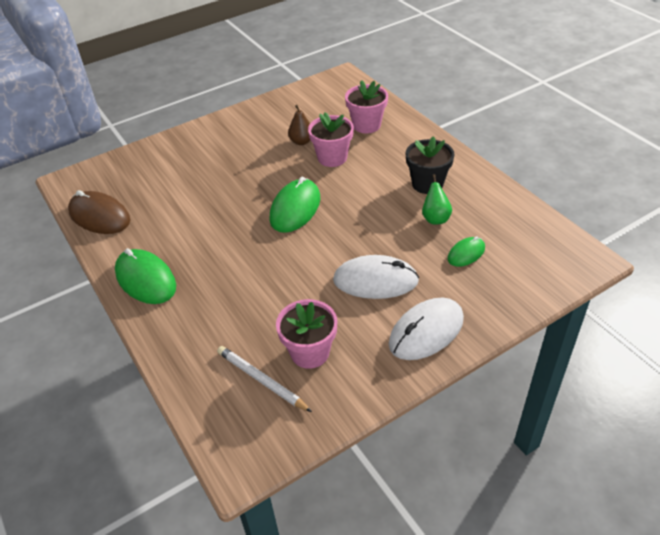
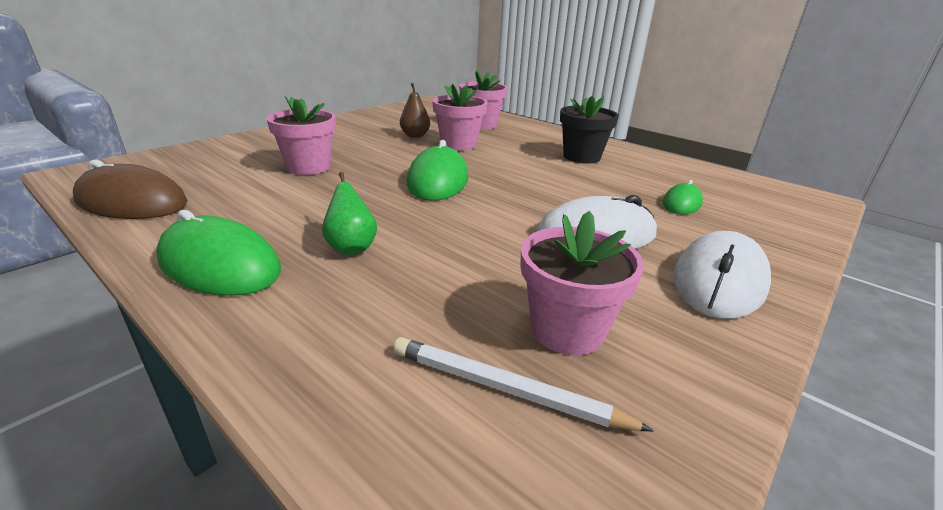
camera: 20 degrees left, 15 degrees down
green pear [422,174,452,225] -> green pear moved to [322,172,377,255]
none -> pink flower pot [266,96,336,175]

